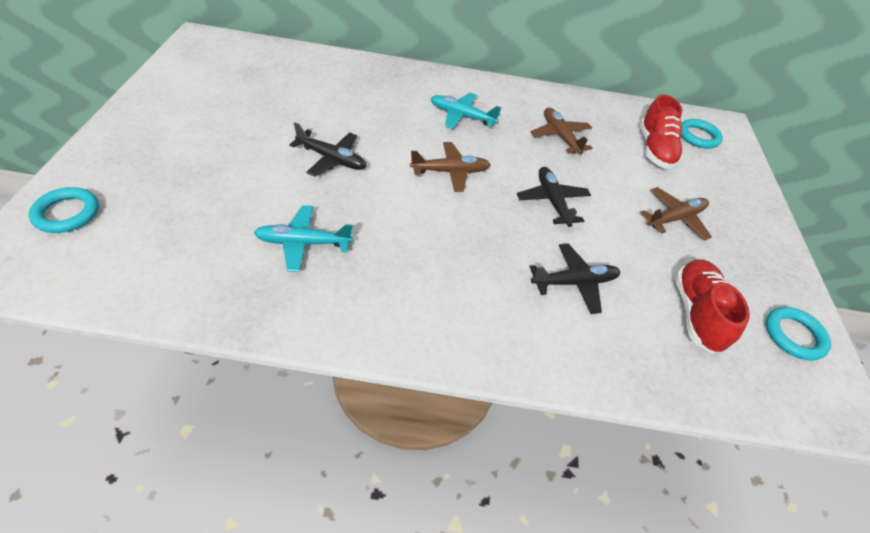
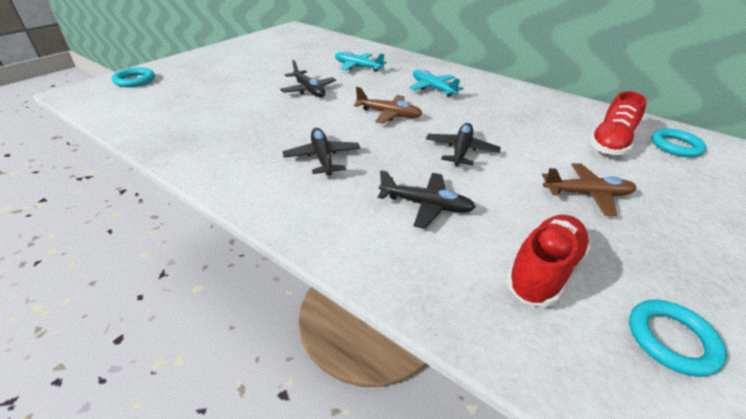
camera: 35 degrees right, 10 degrees down
turquoise plane [254,205,353,272] -> turquoise plane moved to [335,51,387,72]
brown plane [530,107,592,154] -> none
none -> black plane [283,128,360,176]

